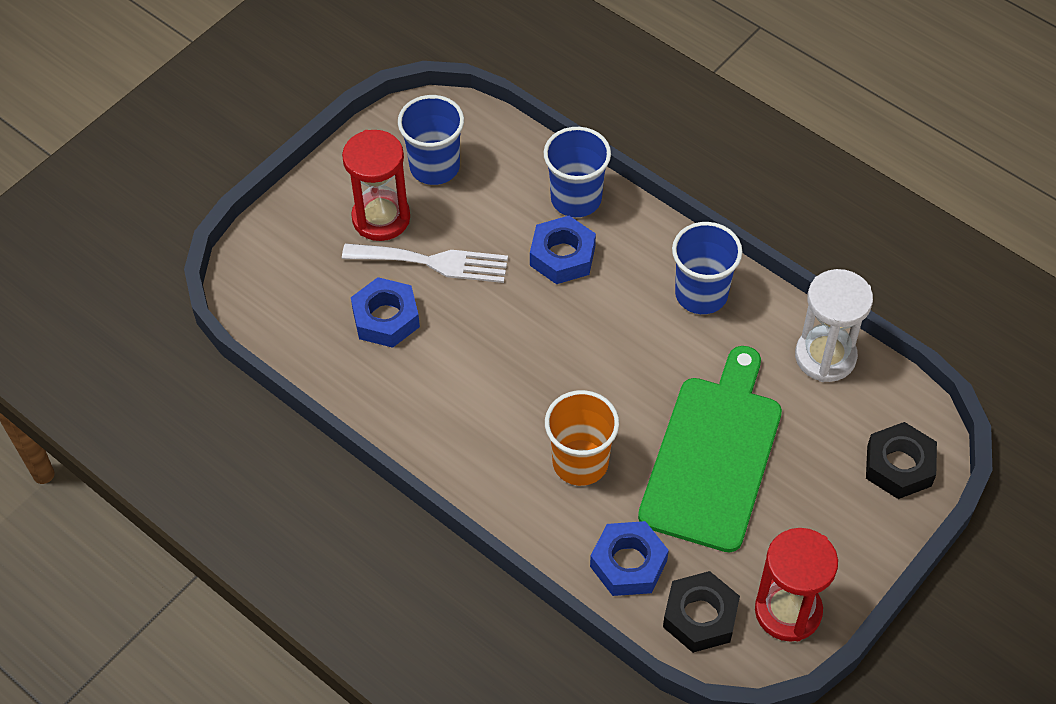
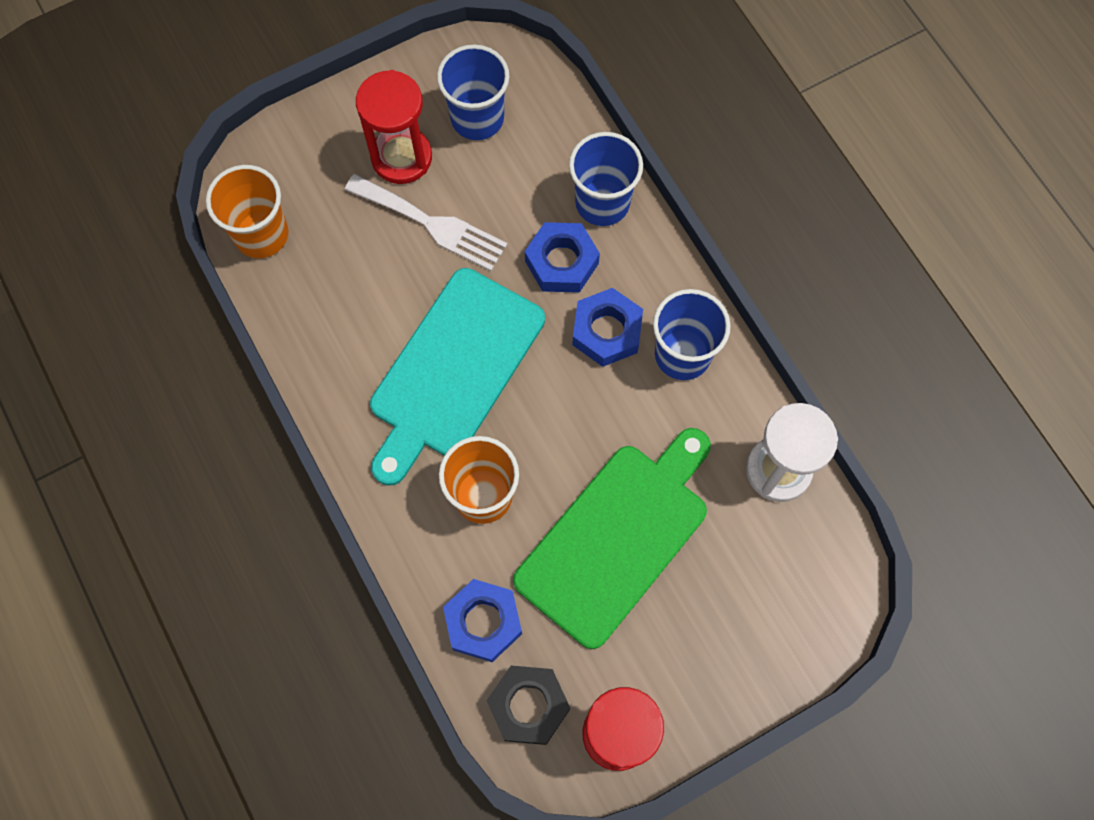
camera: 20 degrees right, 15 degrees up
blue nut [351,277,420,348] -> blue nut moved to [572,288,643,367]
black nut [866,422,937,499] -> none
none -> orange cup [206,165,289,258]
none -> turquoise cutting board [370,268,545,486]

